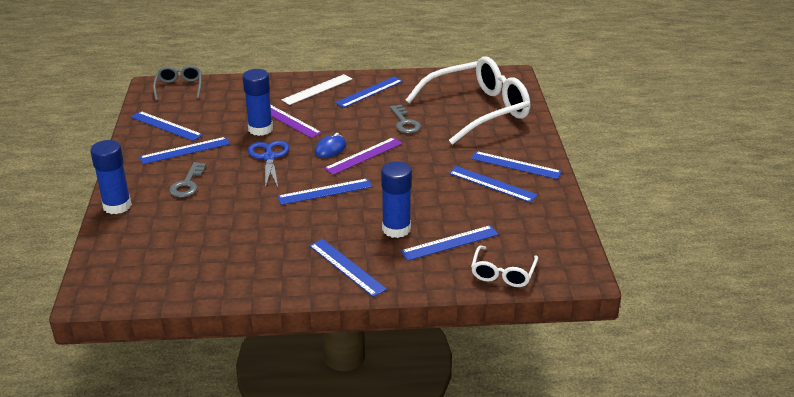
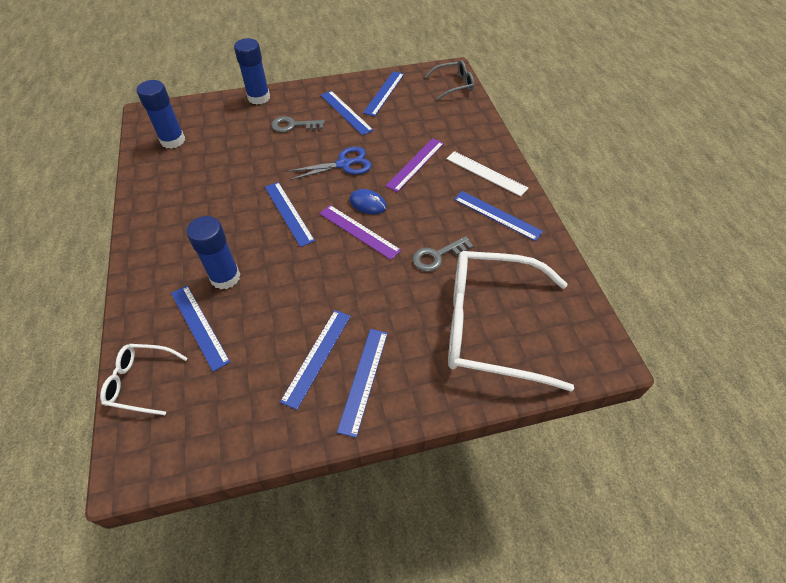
camera: 80 degrees right, 20 degrees up
blue glue stick [242,69,273,136] -> blue glue stick moved to [137,80,185,149]
blue ruler [309,239,387,297] -> none
white glasses [406,57,530,145] -> white glasses turned 135 degrees clockwise [448,251,574,392]

